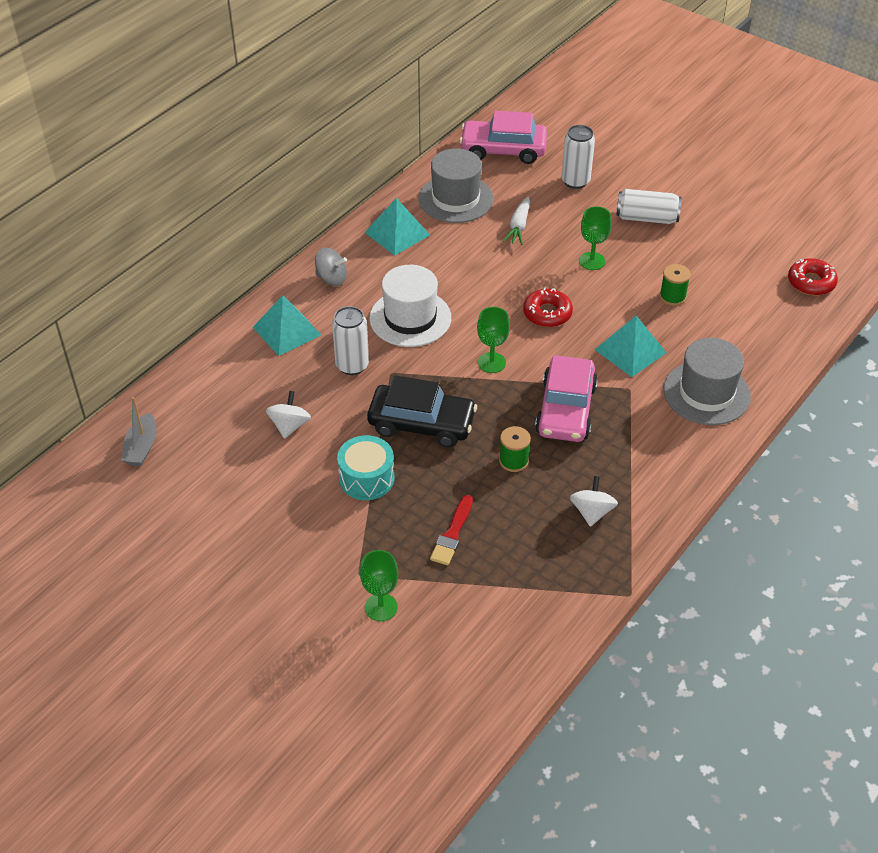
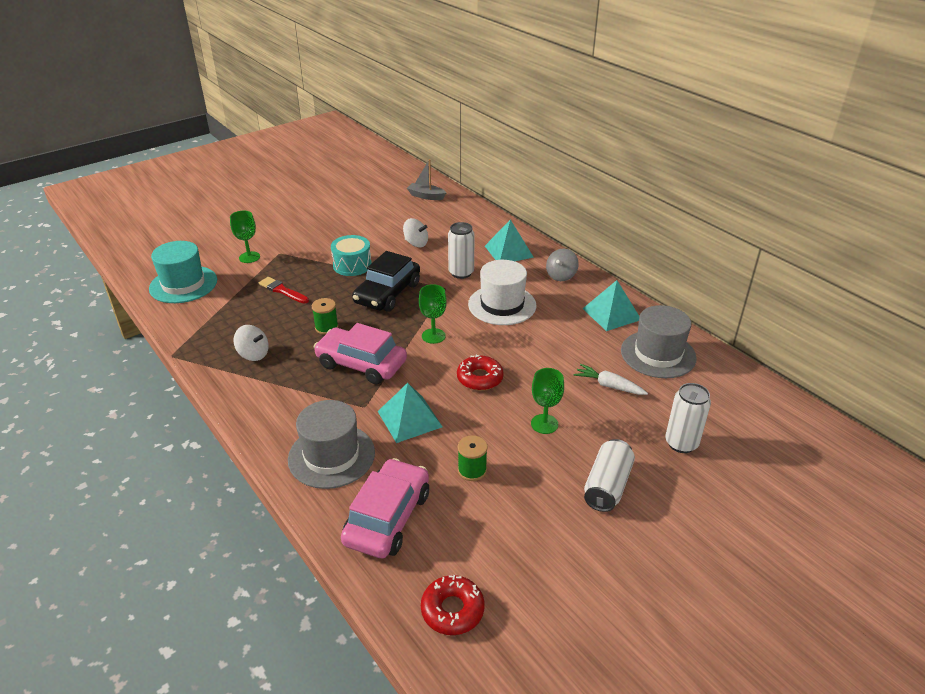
camera: 105 degrees right, 10 degrees down
pink car [459,111,547,164] -> pink car moved to [341,458,429,558]
none -> turquoise hat [149,241,217,303]

